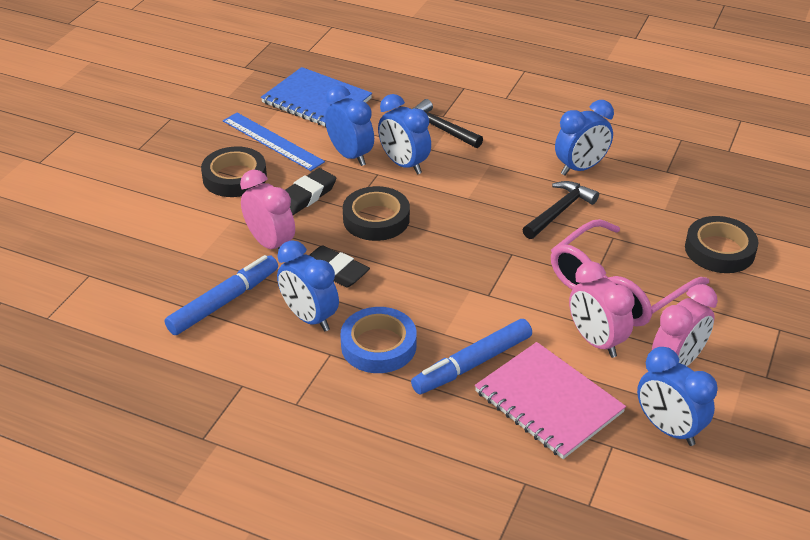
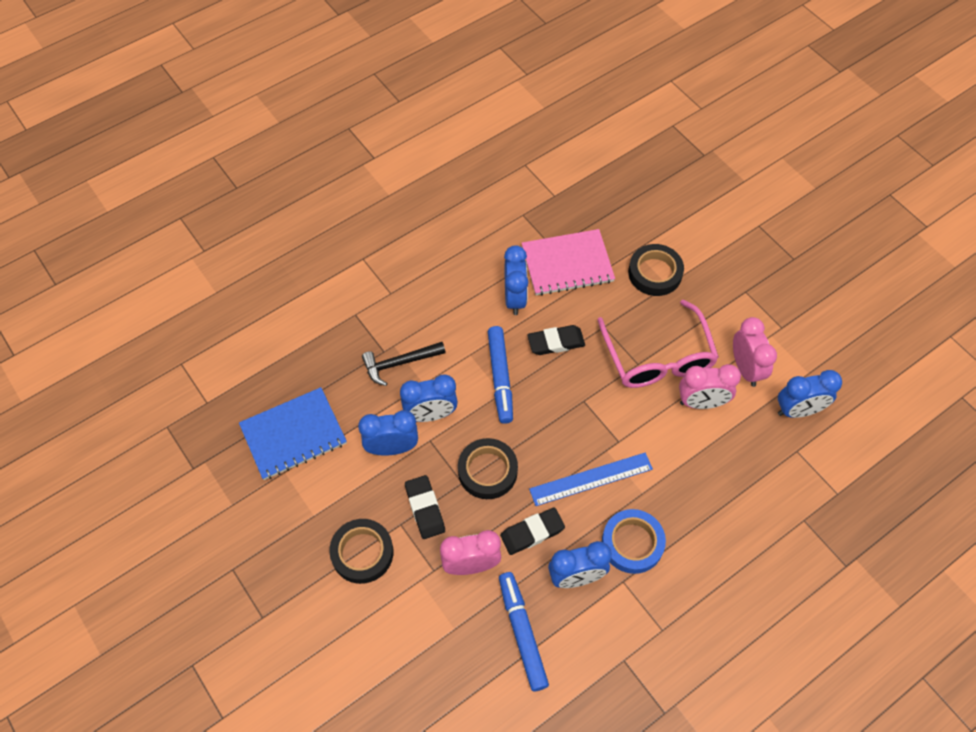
camera: 60 degrees left, 20 degrees up
blue ruler [223,113,325,171] -> blue ruler moved to [529,453,653,506]
blue marker [411,319,532,394] -> blue marker moved to [488,326,513,424]
pink notebook [475,342,626,459] -> pink notebook moved to [522,229,615,296]
black hammer [523,181,599,239] -> black eraser [527,325,585,355]

